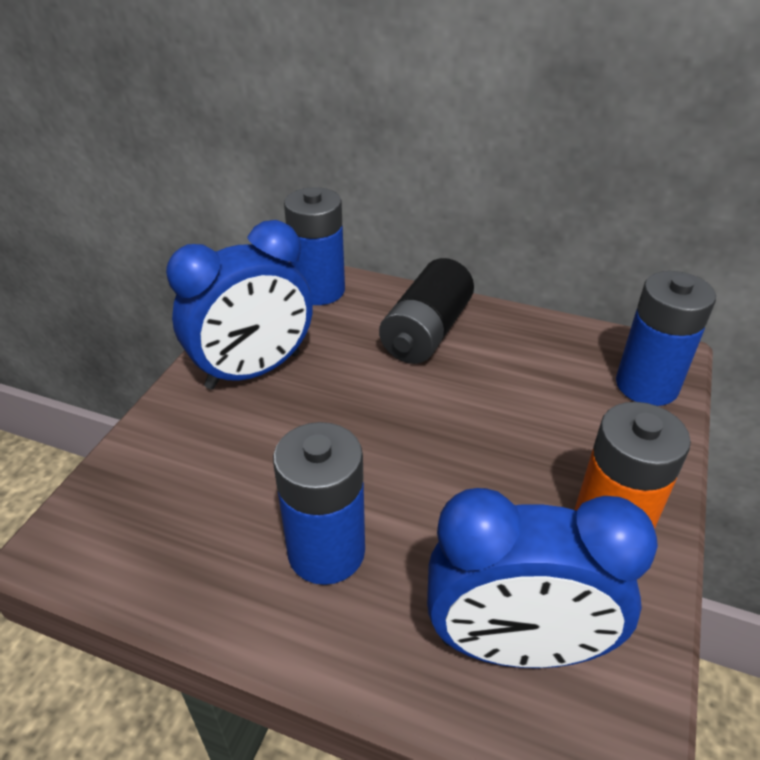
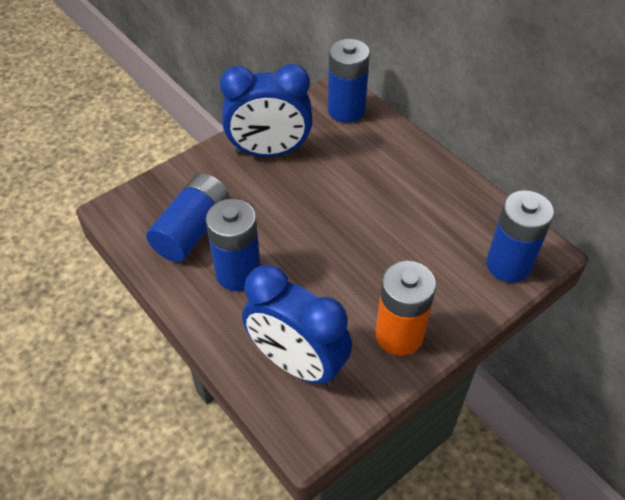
camera: 30 degrees right, 10 degrees up
black battery [379,258,474,364] -> none
none -> blue battery [146,173,229,262]

